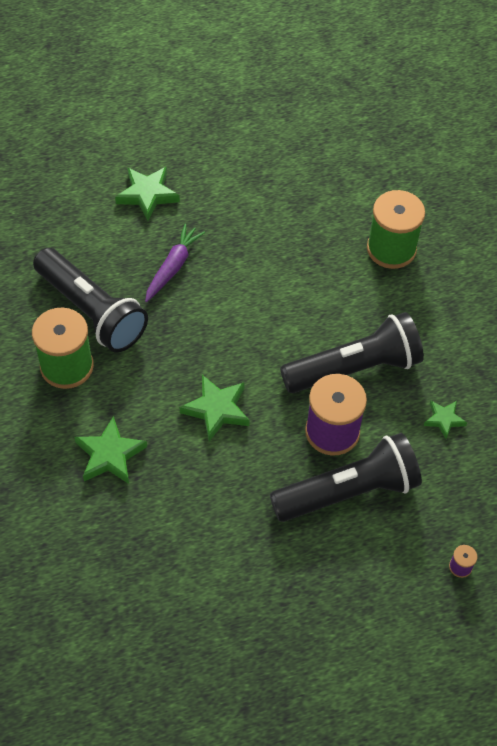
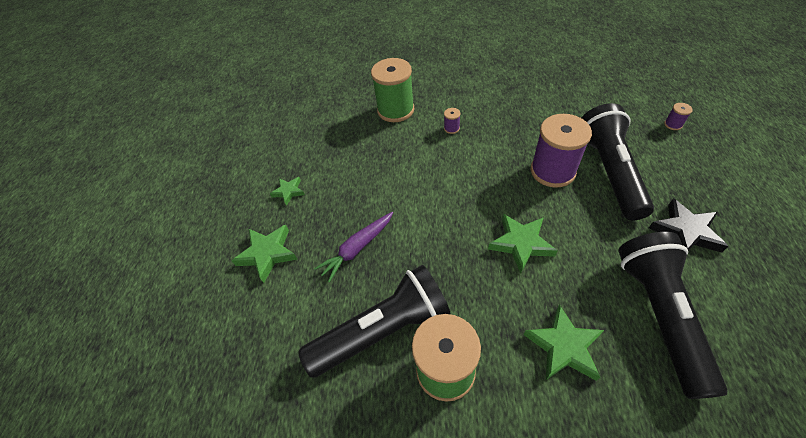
camera: 65 degrees left, 5 degrees down
purple carrot [145,224,205,302] -> purple carrot turned 90 degrees counterclockwise [314,212,393,283]
black flashlight [280,312,424,393] -> black flashlight moved to [619,232,728,399]
green star [424,401,467,439] -> green star moved to [270,177,305,206]
none -> purple spool [444,108,460,134]
none -> black star [649,199,728,253]

